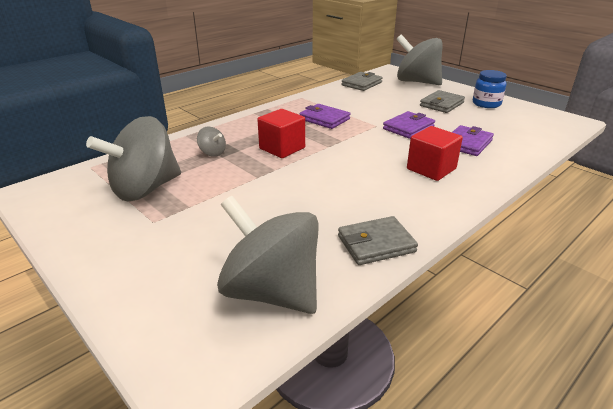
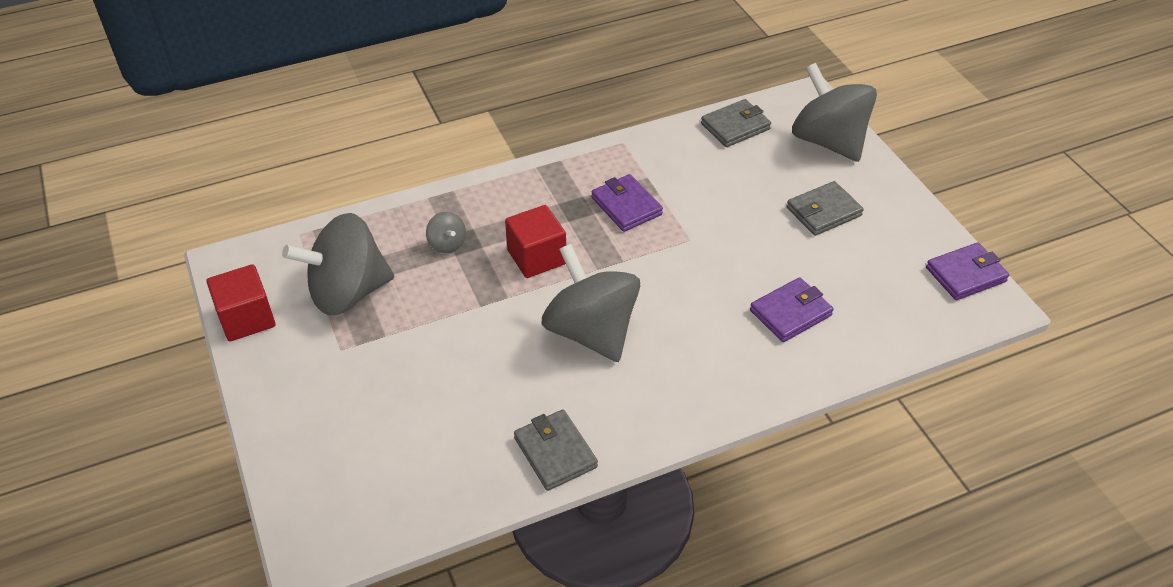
camera: 20 degrees right, 15 degrees up
grey spinning top [217,196,319,314] -> grey spinning top moved to [542,244,640,362]
grey wallet [338,216,418,265] -> grey wallet turned 60 degrees clockwise [514,409,598,491]
purple wallet [383,111,435,139] -> purple wallet moved to [926,242,1009,300]
red cube [407,126,463,181] -> red cube moved to [207,264,275,342]
blue jar [473,70,507,108] -> none

